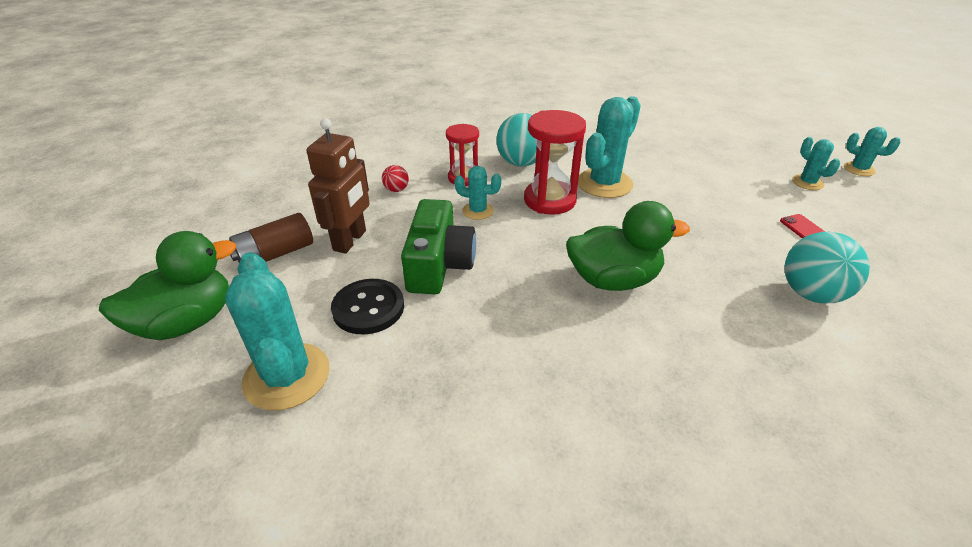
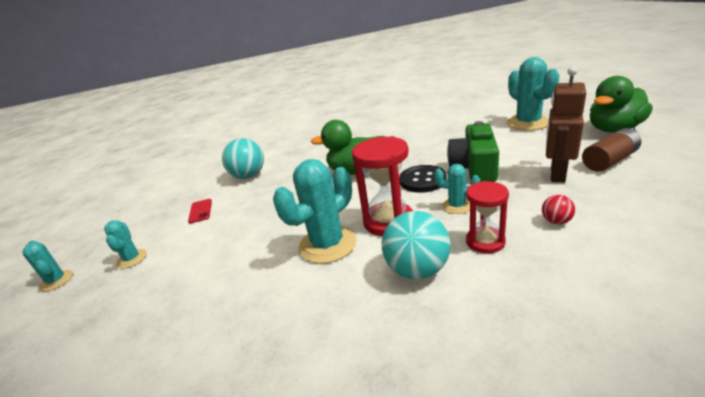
camera: 170 degrees left, 10 degrees down
black button [331,279,404,335] -> black button moved to [399,165,447,193]

